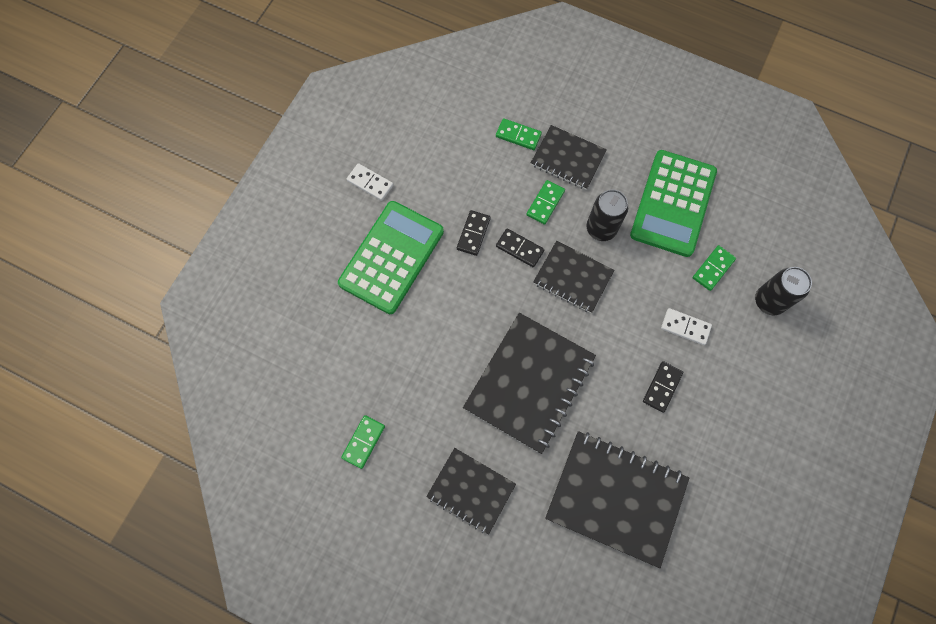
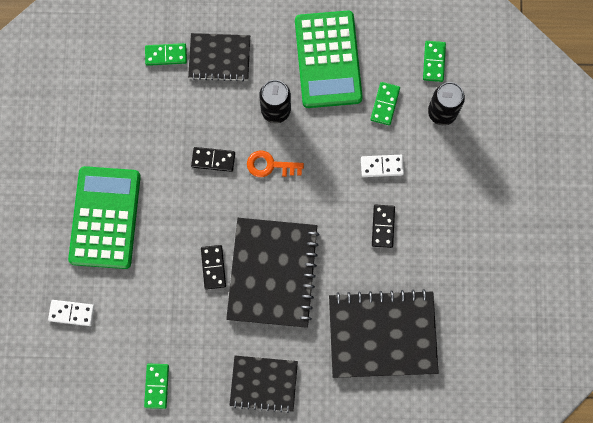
camera: 25 degrees left, 5 degrees up
white domino [347,163,393,201] -> white domino moved to [48,300,95,326]
black domino [457,210,491,256] -> black domino moved to [201,245,226,290]
green domino [526,180,565,225] -> green domino moved to [423,41,446,82]
black notebook [533,241,614,313] -> orange key [247,150,304,177]

